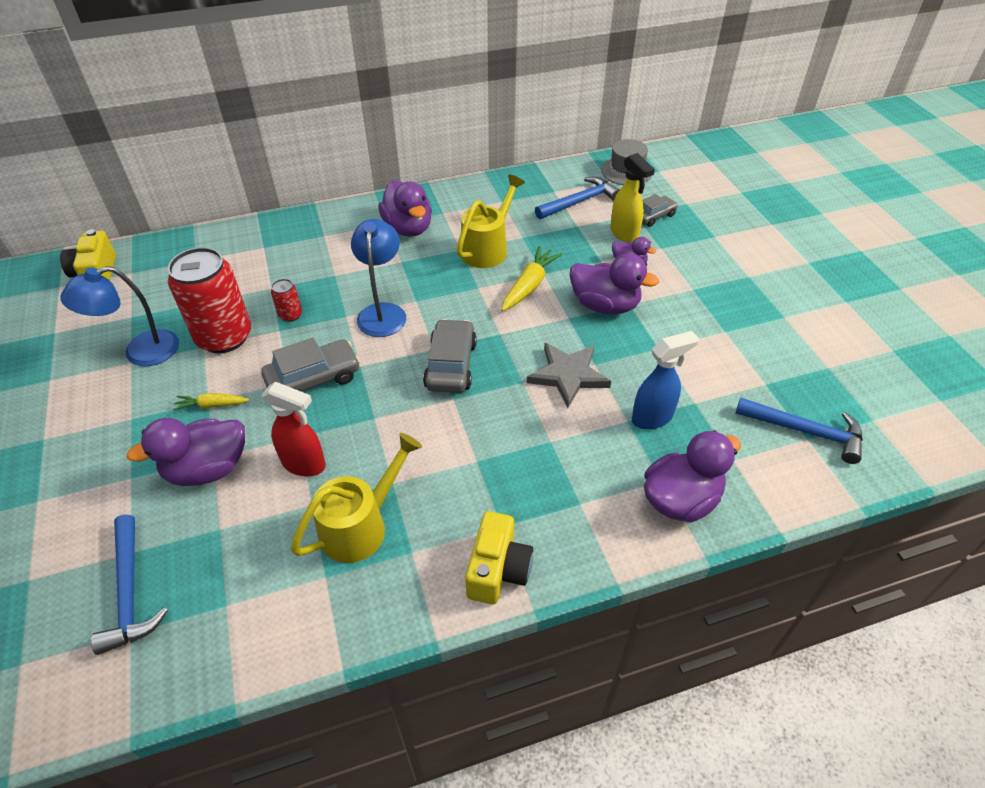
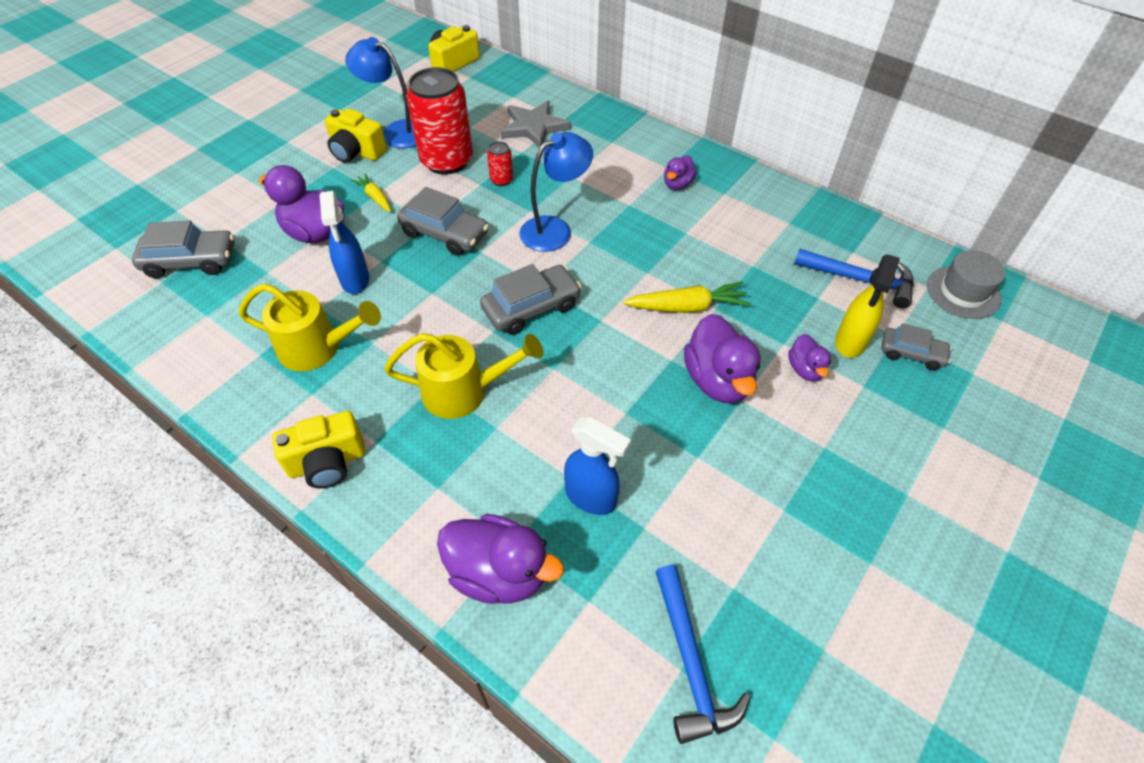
camera: 55 degrees right, 5 degrees up
blue hammer [91,514,168,655] -> grey car [132,221,235,278]
red spray bottle [262,382,326,476] -> blue spray bottle [320,191,369,294]
purple duck [378,181,432,237] -> purple duck [664,155,697,190], size x0.54
yellow watering can [456,174,525,268] -> yellow watering can moved to [384,333,543,419]
grey star [527,343,611,408] -> grey star moved to [501,100,571,147]
none -> yellow camera [325,109,387,163]

